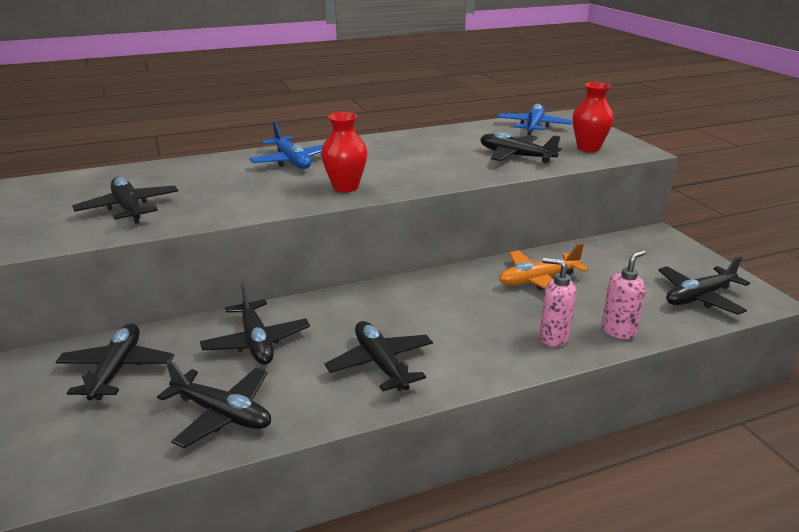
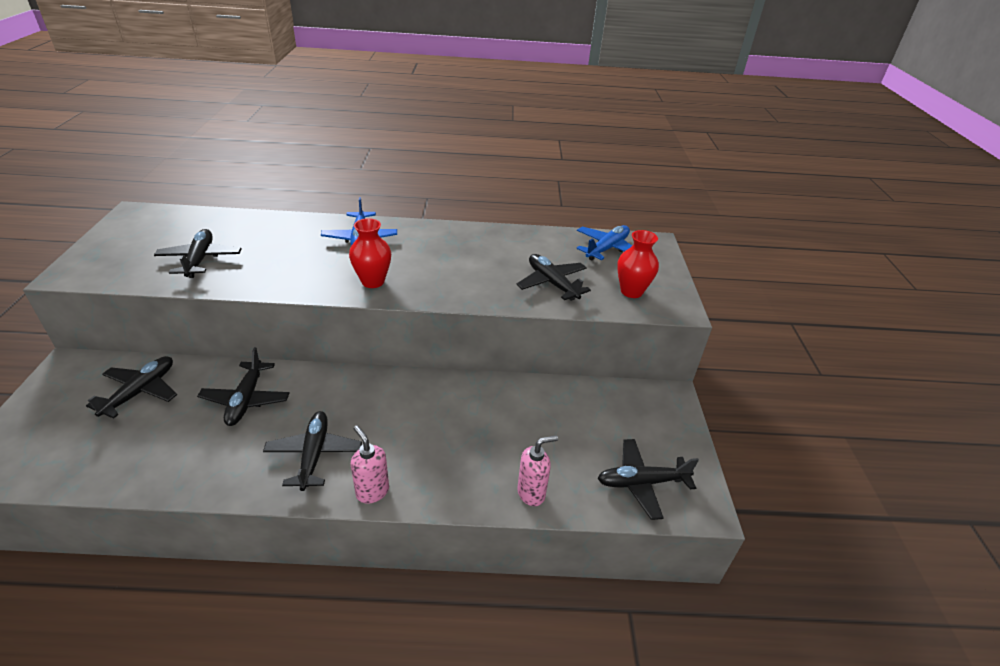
camera: 20 degrees right, 10 degrees up
black plane [157,360,271,448] -> none
orange plane [499,243,589,290] -> none
pink soap dispenser [539,257,576,347] -> pink soap dispenser moved to [351,426,389,504]

